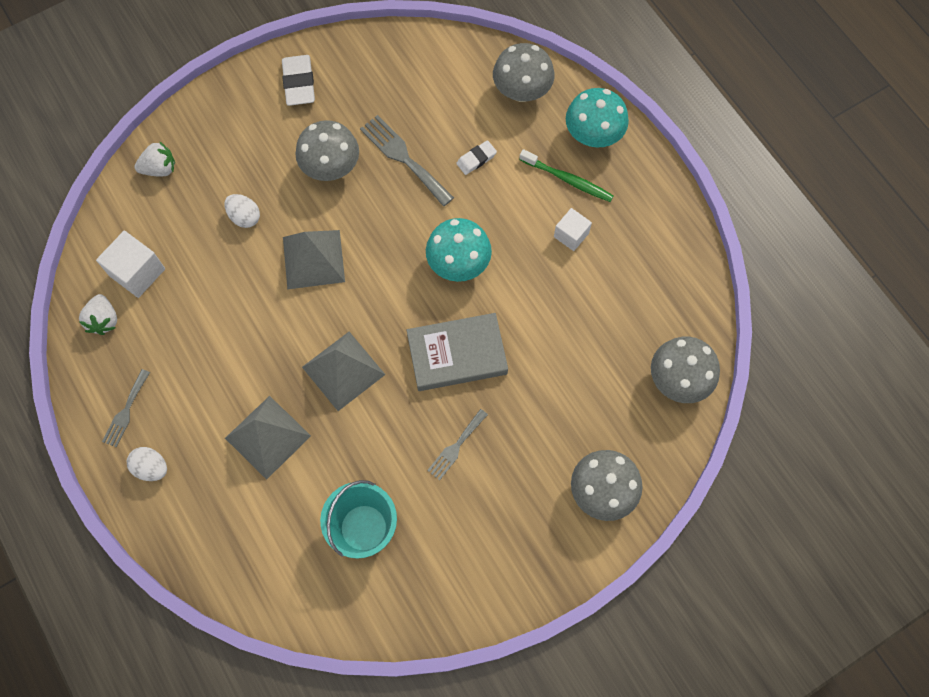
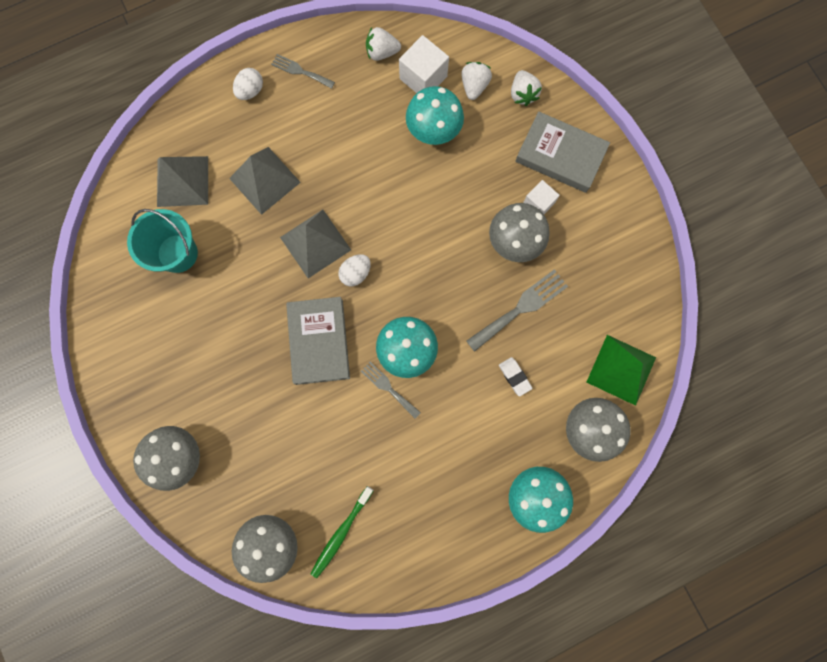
camera: 95 degrees right, 10 degrees up
white egg [224,194,260,228] -> white egg moved to [338,254,371,286]
white eraser [282,55,315,106] -> none
grey pyramid [283,230,345,289] -> grey pyramid moved to [157,156,208,207]
grey fork [427,409,488,480] -> grey fork moved to [361,362,421,418]
green toothbrush [519,149,614,202] -> green toothbrush moved to [310,486,374,578]
white cube [554,208,592,251] -> white cube moved to [523,180,560,214]
none -> turquoise mushroom [406,86,464,145]
none -> white strawberry [461,62,492,100]
none -> grey book [515,111,610,193]
none -> green pyramid [587,335,656,406]

